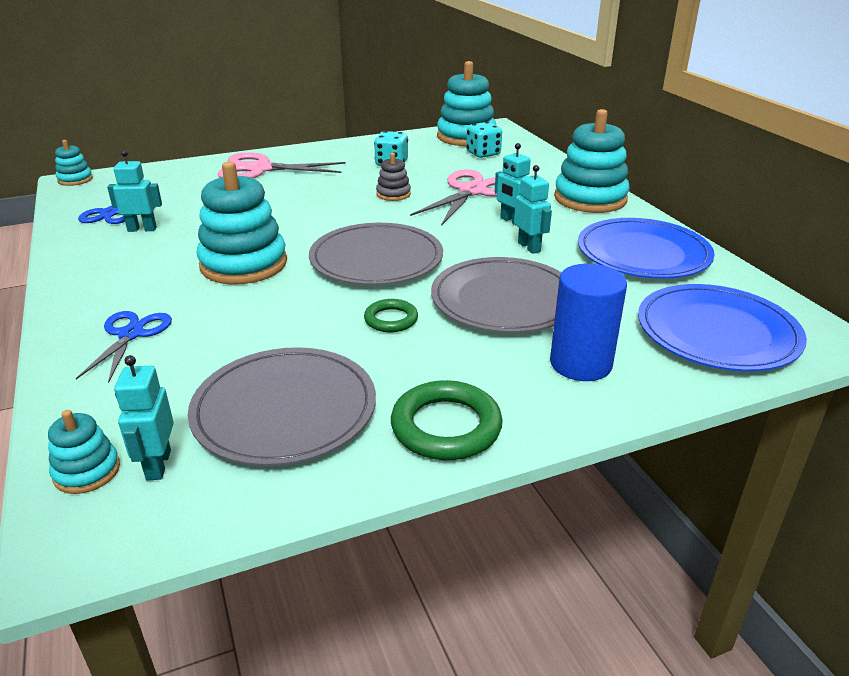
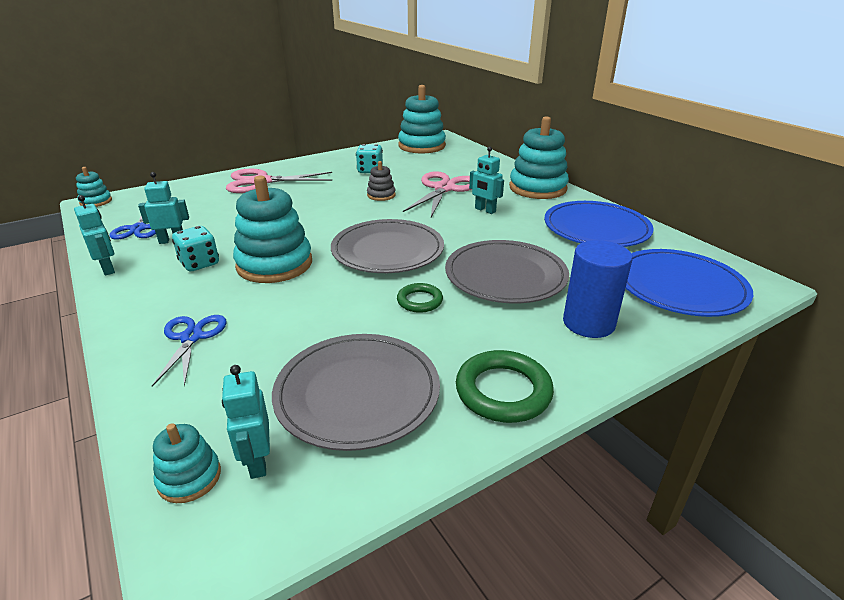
camera: 10 degrees left, 0 degrees up
turquoise dice [466,122,502,158] -> turquoise dice moved to [172,226,219,271]
turquoise robot [514,165,552,254] -> turquoise robot moved to [74,195,115,276]

